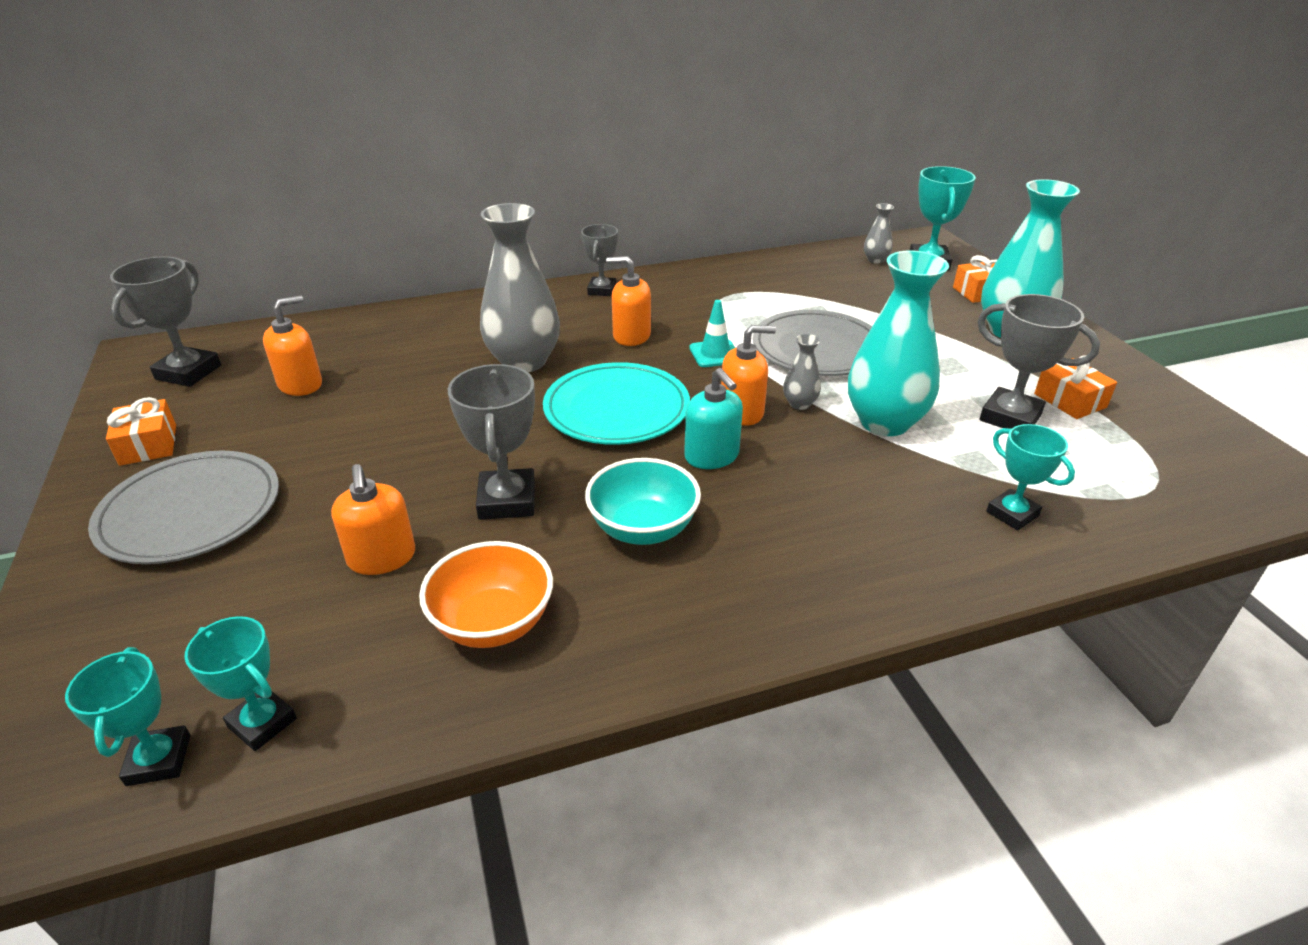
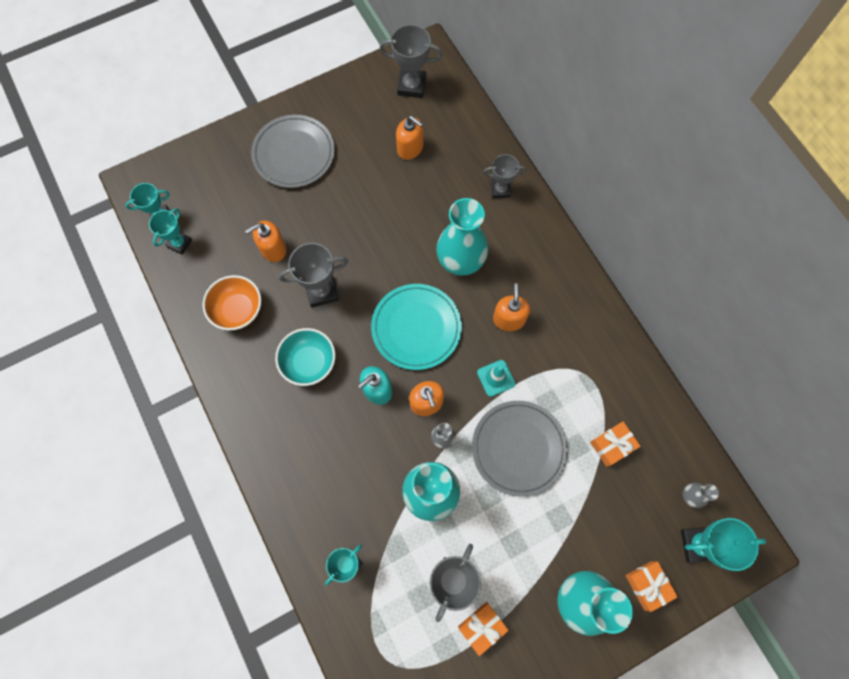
camera: 80 degrees right, 35 degrees up
orange gift [106,397,176,466] -> orange gift moved to [590,421,641,467]
grey vase [480,203,560,372] -> turquoise vase [436,198,488,276]
grey trophy [581,224,618,296] -> grey trophy moved to [483,154,526,198]

